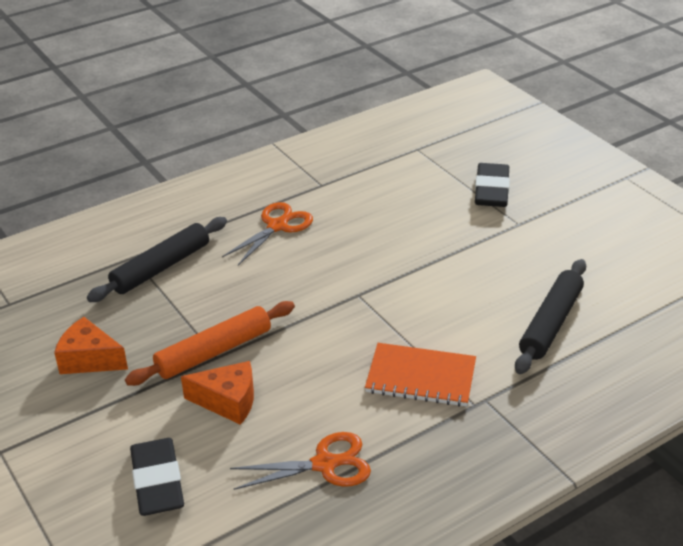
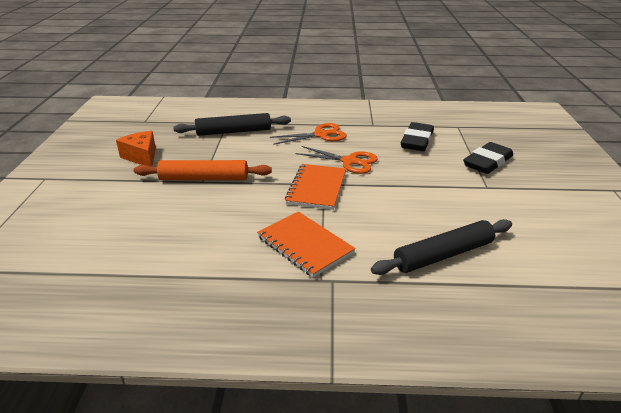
camera: 35 degrees right, 5 degrees down
black eraser [130,438,184,516] -> black eraser moved to [401,122,434,151]
orange cheese [181,361,254,425] -> none
orange scissors [230,432,371,490] -> orange scissors moved to [295,146,378,174]
none -> orange notebook [285,164,346,210]

